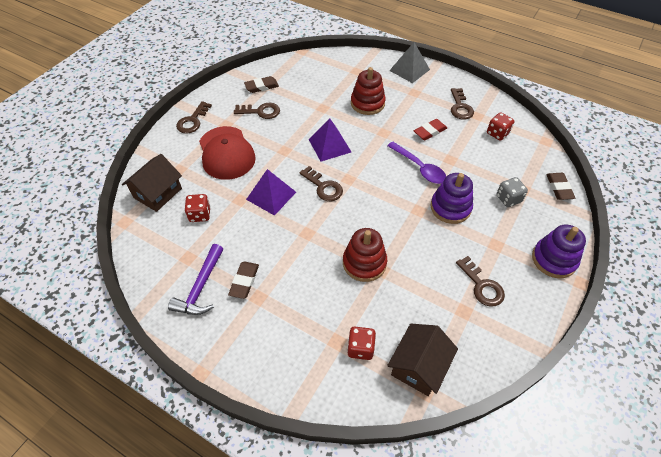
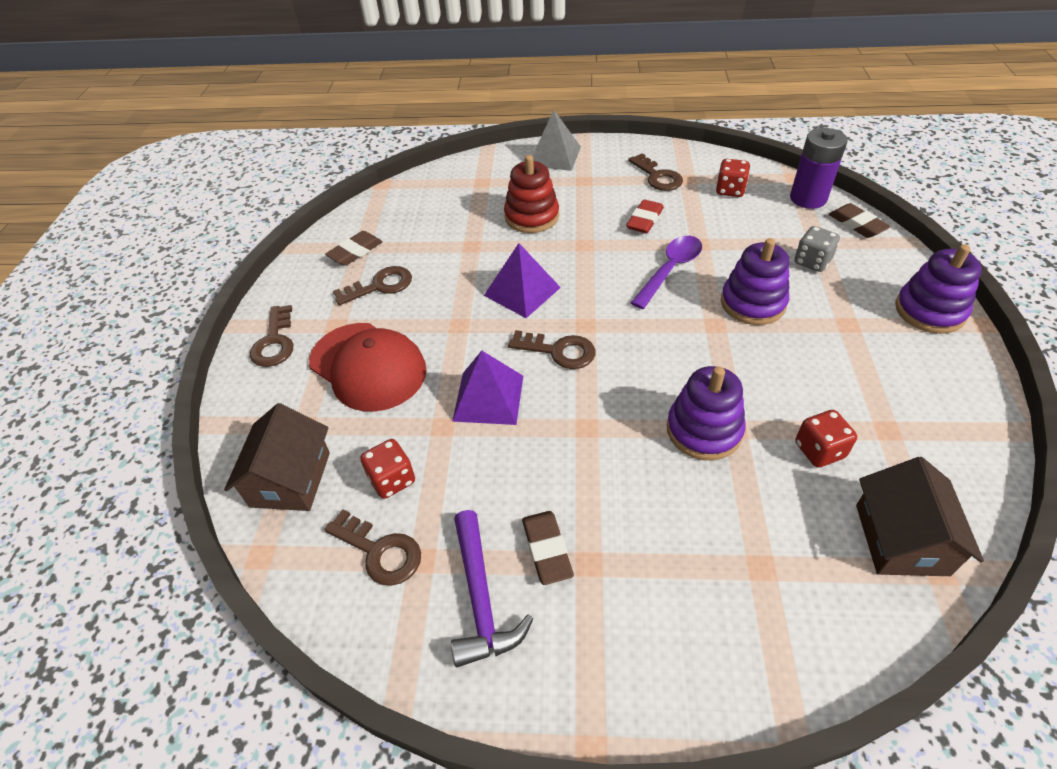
camera: 25 degrees left, 5 degrees down
red stacking toy [343,228,387,282] -> purple stacking toy [667,366,745,460]
red dice [348,327,376,360] -> red dice moved to [795,410,857,467]
purple spoon [387,142,446,184] -> purple spoon turned 75 degrees counterclockwise [631,236,702,309]
brown key [456,256,505,307] -> brown key moved to [324,509,421,586]
none -> purple battery [790,128,848,209]

